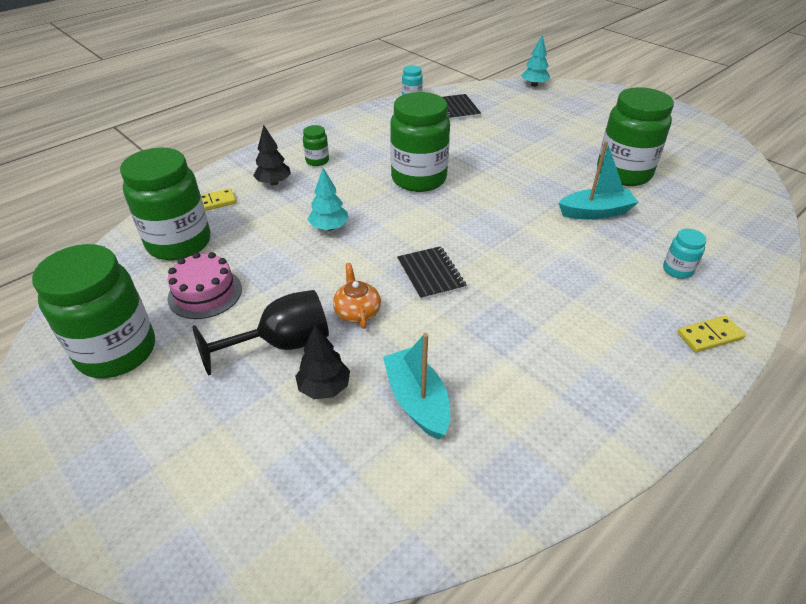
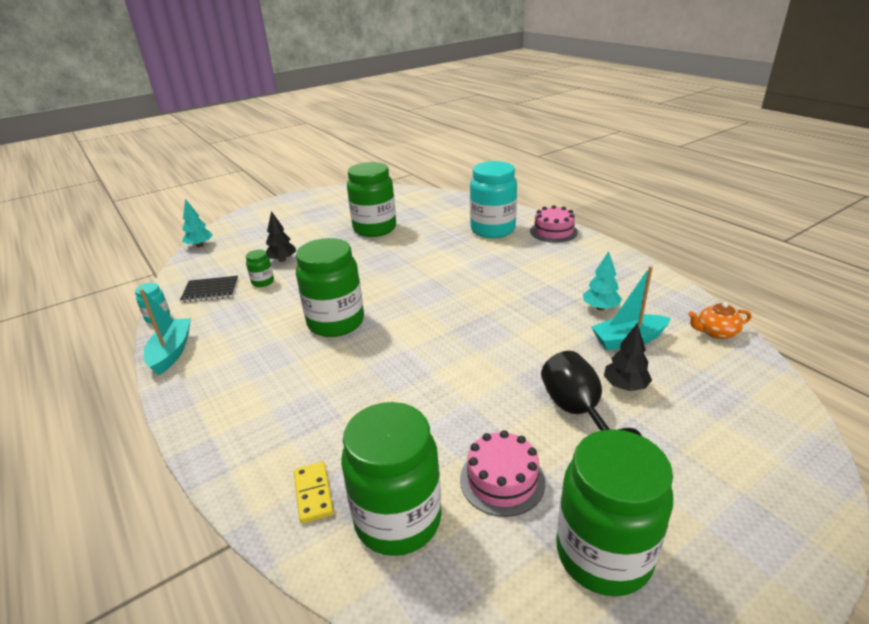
camera: 80 degrees left, 10 degrees down
black tree [253,125,291,186] -> black tree moved to [266,211,296,262]
green jar [303,125,329,166] -> green jar moved to [246,250,274,287]
turquoise tree [307,168,349,231] -> turquoise tree moved to [583,251,622,311]
orange teapot [333,263,381,329] -> orange teapot moved to [688,302,751,339]
black notebook [397,246,467,300] -> none
turquoise boat [559,141,639,220] -> turquoise boat moved to [139,289,191,375]
turquoise jar [663,229,707,279] -> turquoise jar [470,161,517,238], size x2.26
yellow domino [677,316,746,352] -> pink cake [530,205,578,242]

